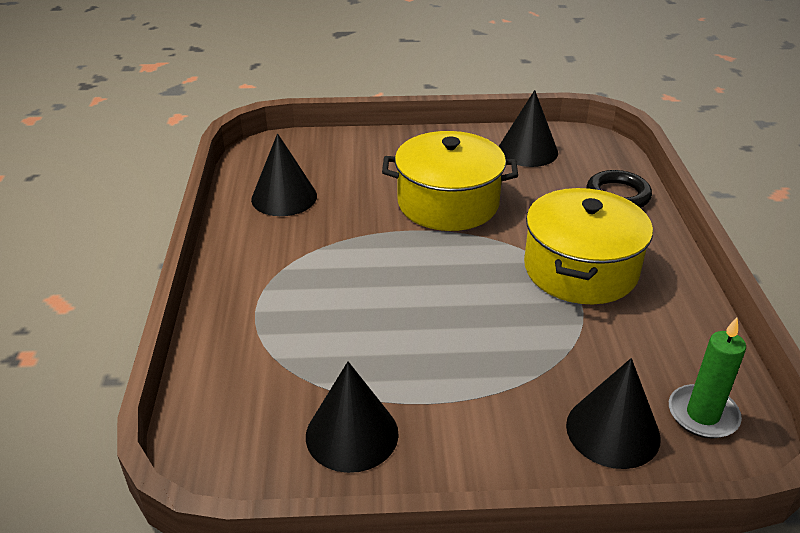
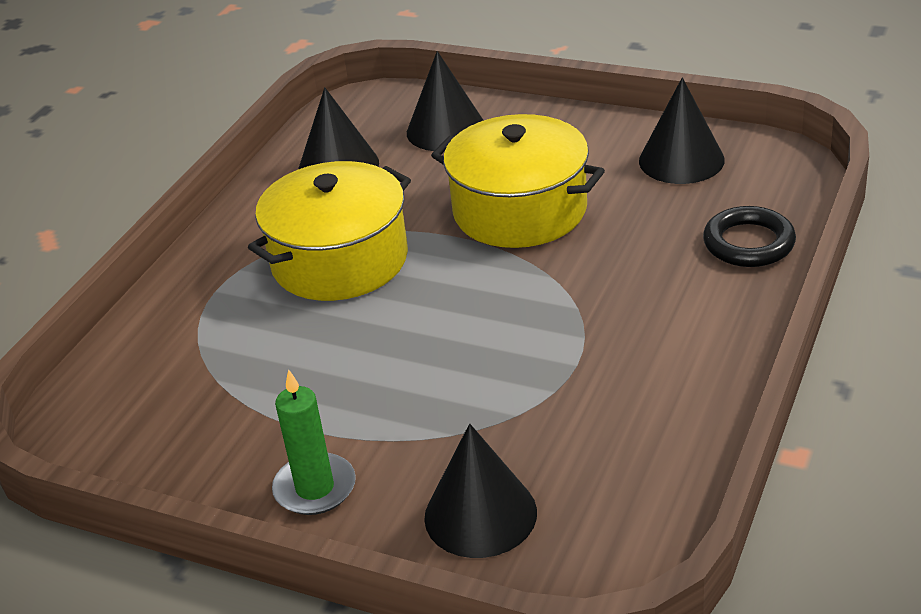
camera: 30 degrees right, 0 degrees up
black cone [306,362,399,473] -> black cone moved to [407,51,484,151]
yellow pot [524,188,653,304] -> yellow pot moved to [248,161,411,301]
green candle [669,318,746,438] -> green candle moved to [272,369,356,515]

